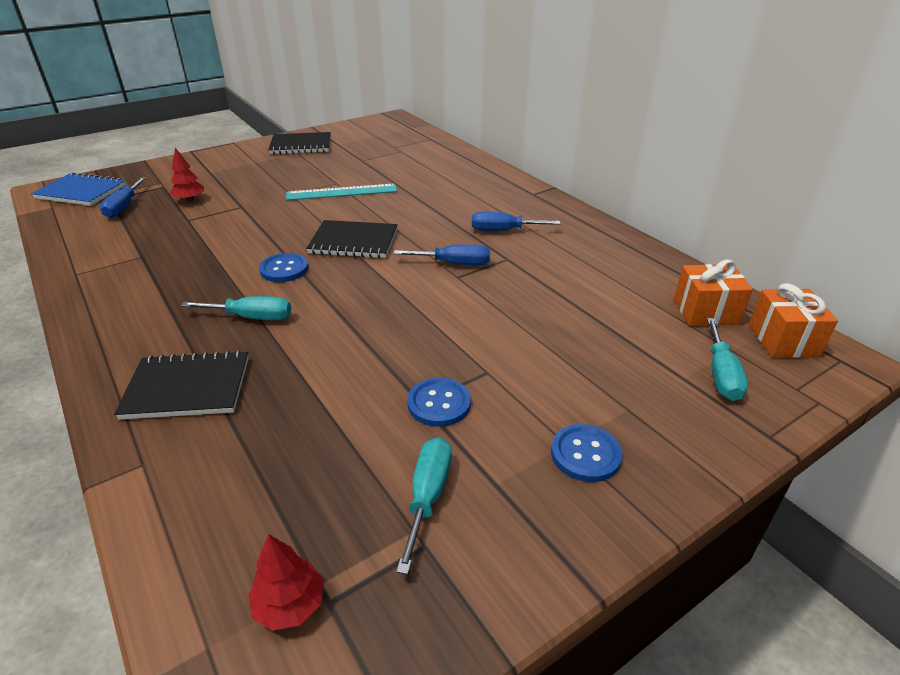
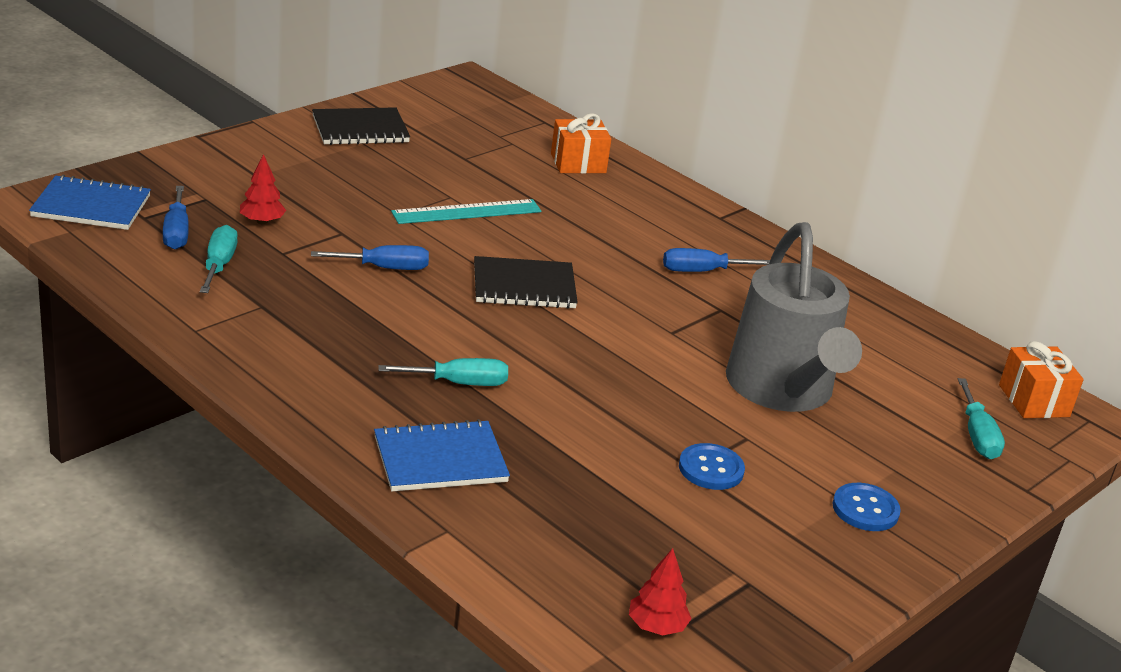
camera: 15 degrees left, 5 degrees down
black notebook [114,350,249,420] -> blue notebook [374,419,510,491]
blue button [259,253,308,282] -> none
blue screwdriver [394,244,490,265] -> blue screwdriver moved to [311,245,429,270]
turquoise screwdriver [396,437,452,574] -> turquoise screwdriver moved to [200,225,238,293]
orange gift [674,260,753,326] -> orange gift moved to [551,113,611,174]
none -> grey watering can [726,222,862,412]

